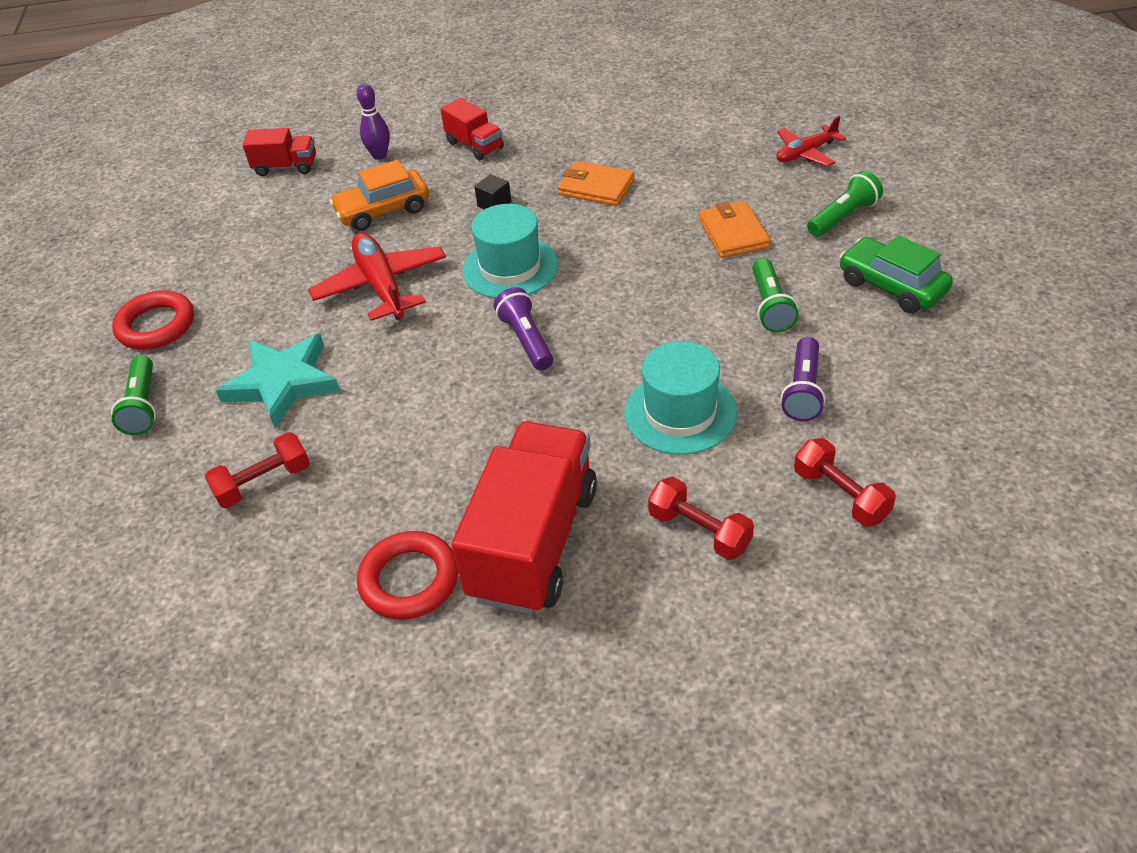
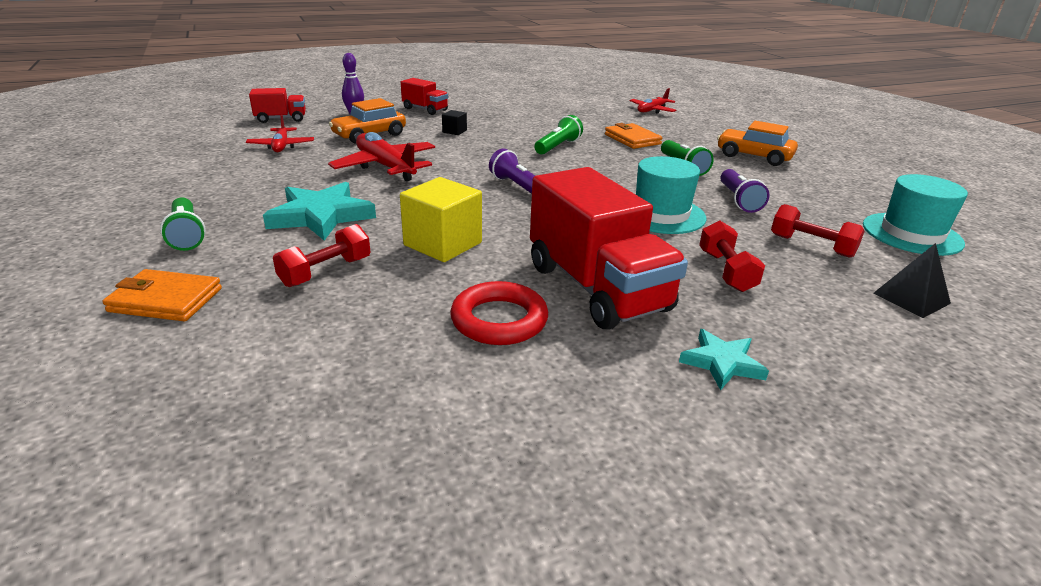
camera: 20 degrees left, 15 degrees down
red ring [112,290,194,349] -> none
red truck [452,422,597,614] -> red truck turned 150 degrees clockwise [530,167,688,330]
turquoise hat [462,204,558,298] -> turquoise hat moved to [863,174,968,256]
orange wallet [558,161,635,206] -> orange wallet moved to [102,269,222,321]
red dumbbell [648,477,754,560] -> red dumbbell turned 60 degrees clockwise [699,221,765,292]
green flashlight [807,171,883,237] -> green flashlight moved to [534,115,583,155]
green car [839,235,953,313] -> orange car [717,121,798,166]
none -> red plane [246,115,314,152]
none -> yellow cube [400,177,482,262]
none -> turquoise star [679,329,769,390]
none -> black pyramid [873,243,951,318]

